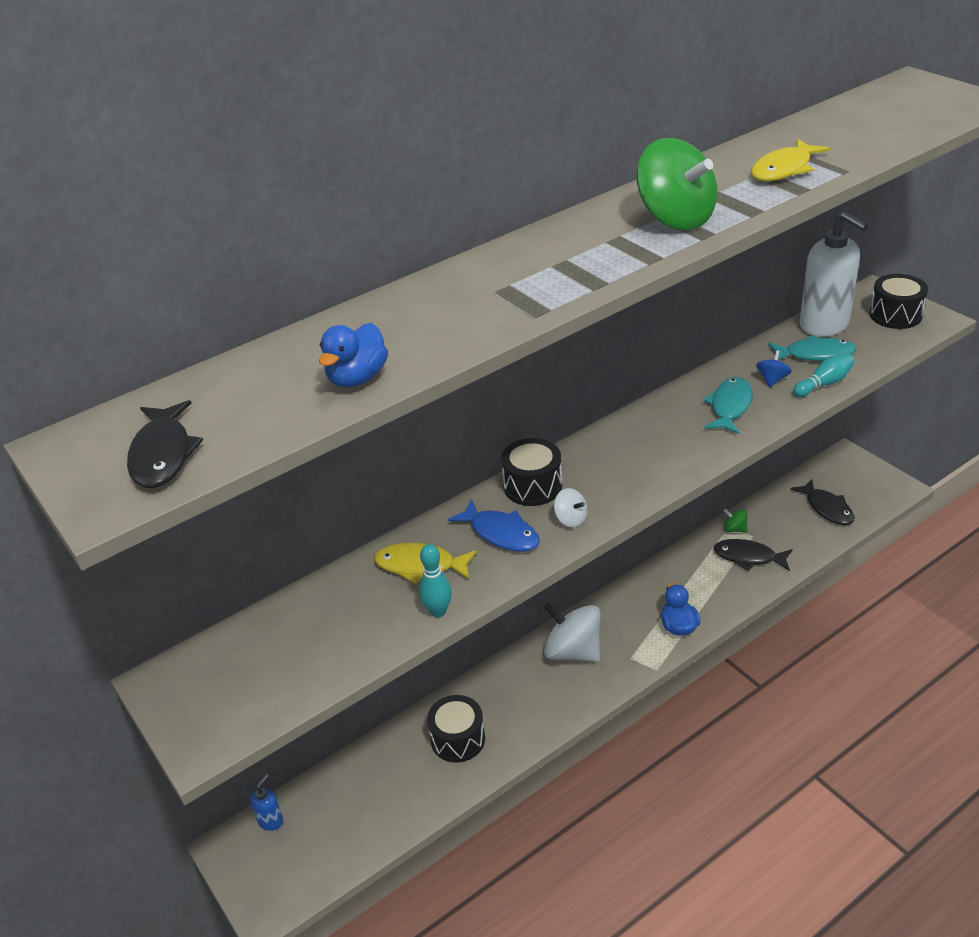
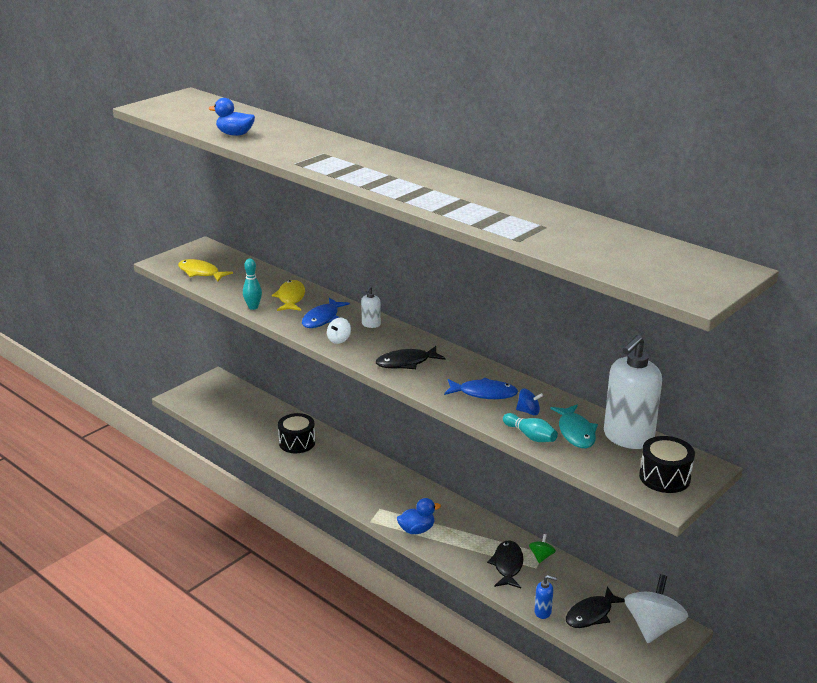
camera: 75 degrees right, 10 degrees down
black fish [127,400,203,488] -> black fish moved to [376,346,446,369]
blue soap dispenser [250,774,283,831] -> blue soap dispenser moved to [534,575,557,619]
black drum [501,438,562,506] -> white soap dispenser [361,286,381,328]
white spinning top [544,602,601,662] -> white spinning top moved to [624,574,688,643]
green spinning top [636,138,717,230] -> none
turquoise fish [703,377,753,434] -> blue fish [444,377,518,399]
yellow fish [751,139,830,181] -> yellow fish moved to [178,259,233,281]

